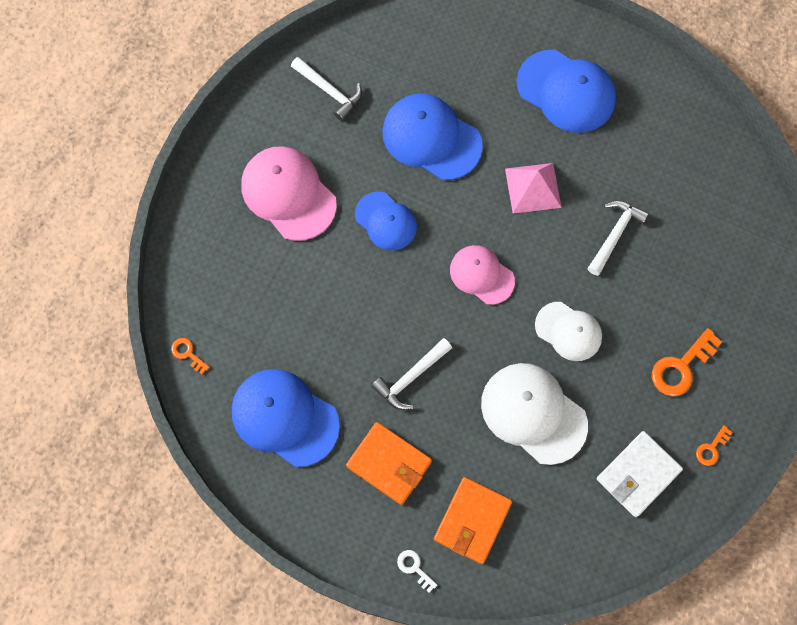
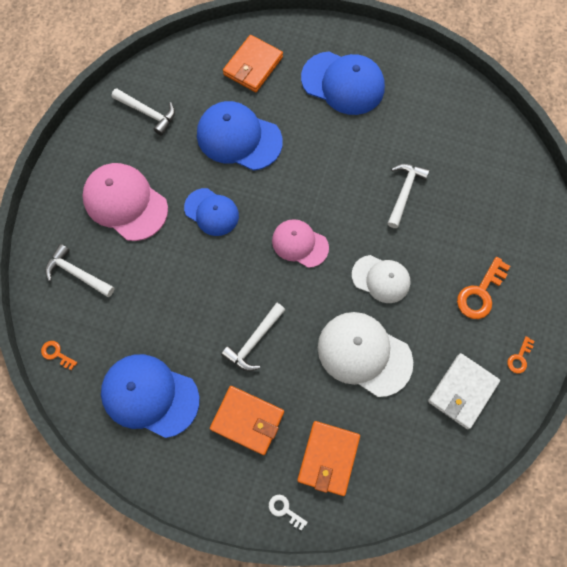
camera: 10 degrees left, 0 degrees up
pink pyramid [505,163,562,214] -> none
none -> white hammer [45,244,115,297]
none -> orange wallet [223,35,283,92]

